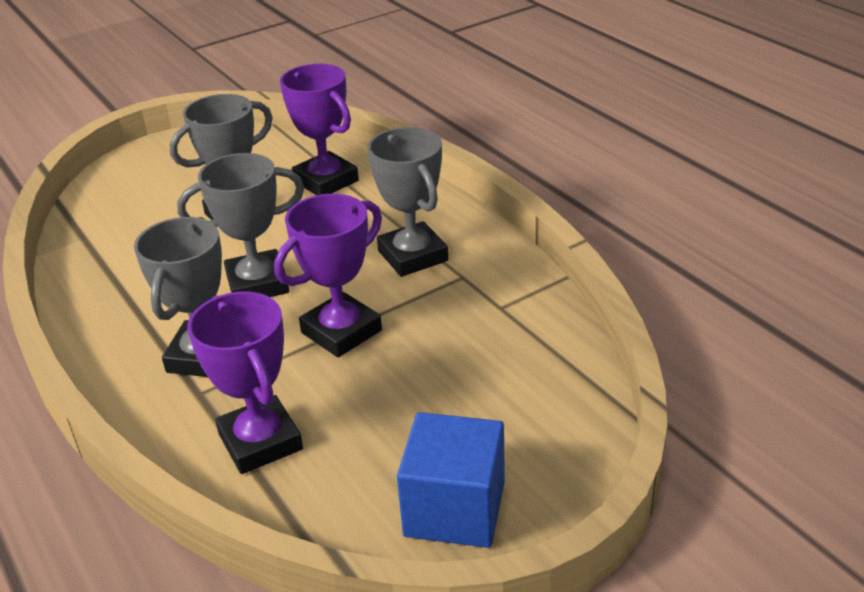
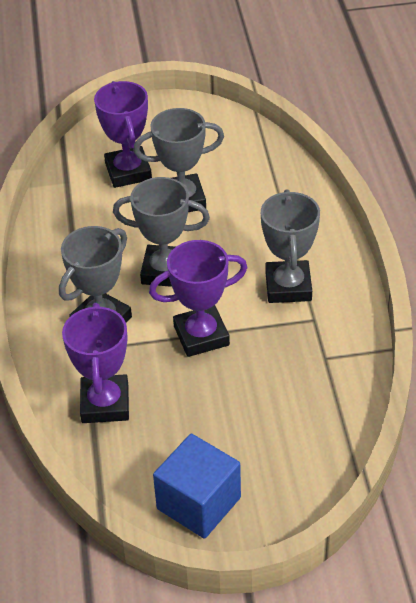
camera: 25 degrees right, 10 degrees up
purple trophy [280,64,359,195] -> purple trophy moved to [94,81,152,188]

